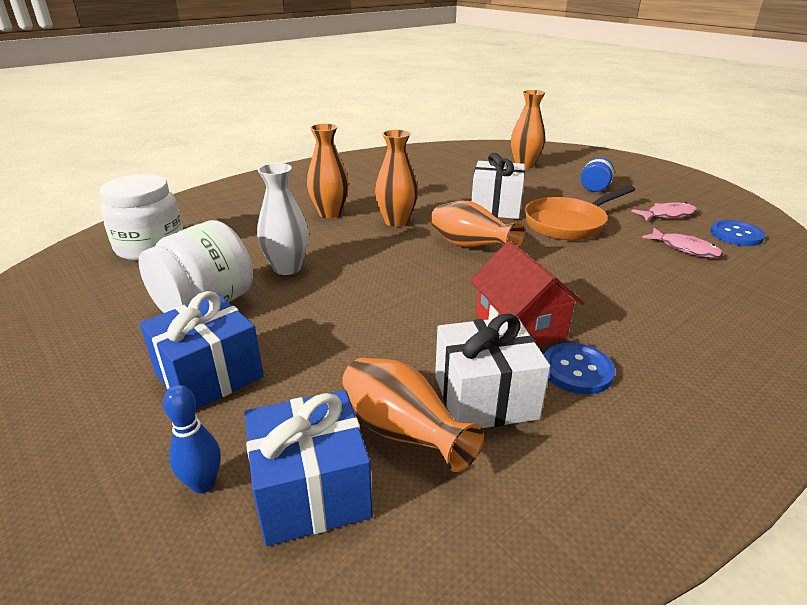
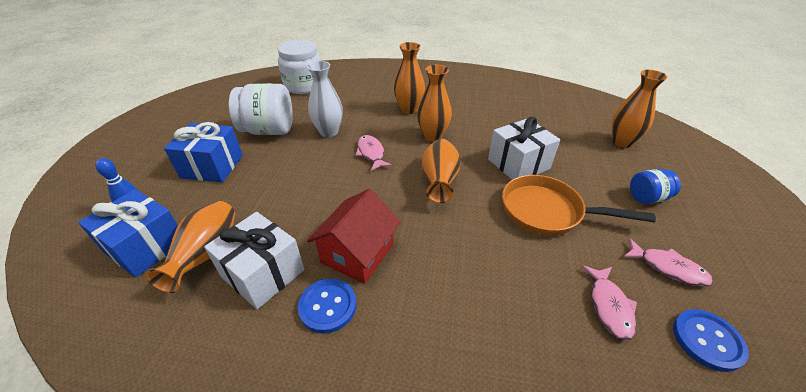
camera: 50 degrees right, 10 degrees up
none -> pink fish [355,135,392,171]

